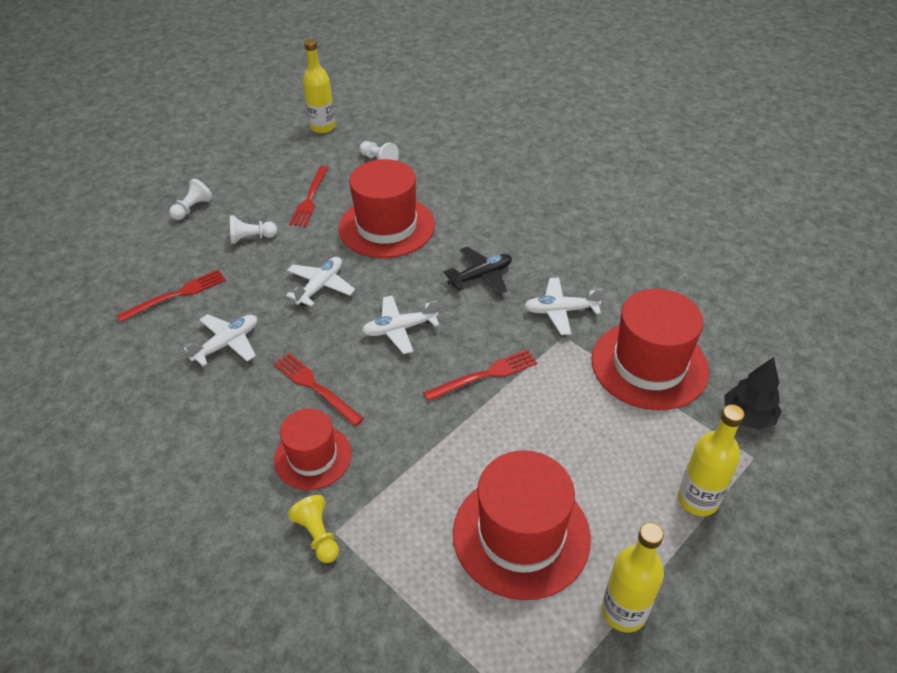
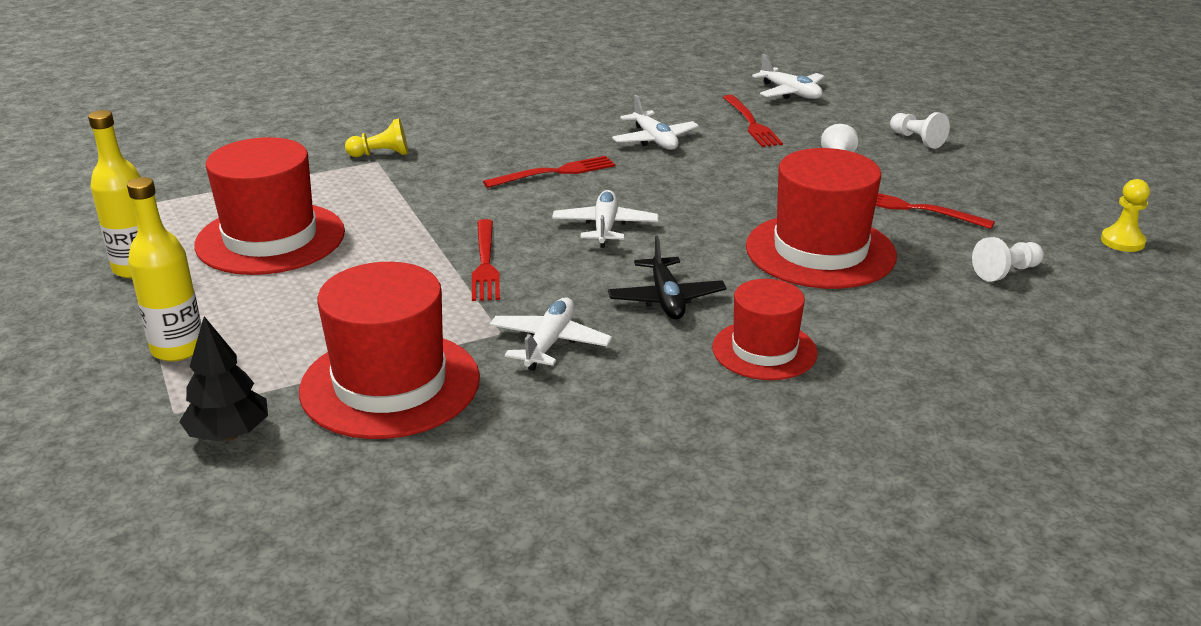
camera: 110 degrees right, 15 degrees down
red hat [274,408,352,490] -> red hat moved to [712,279,818,380]
white plane [286,257,355,307] -> white plane moved to [752,54,824,99]
yellow bottle [303,39,336,133] -> yellow pawn [1101,179,1150,252]

